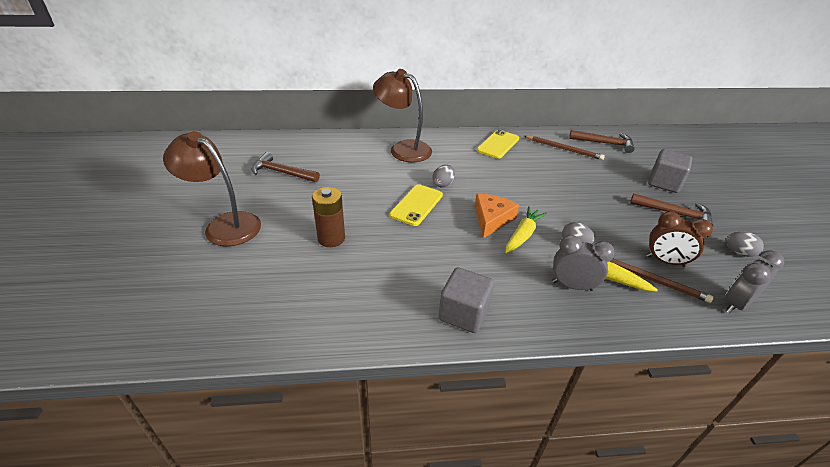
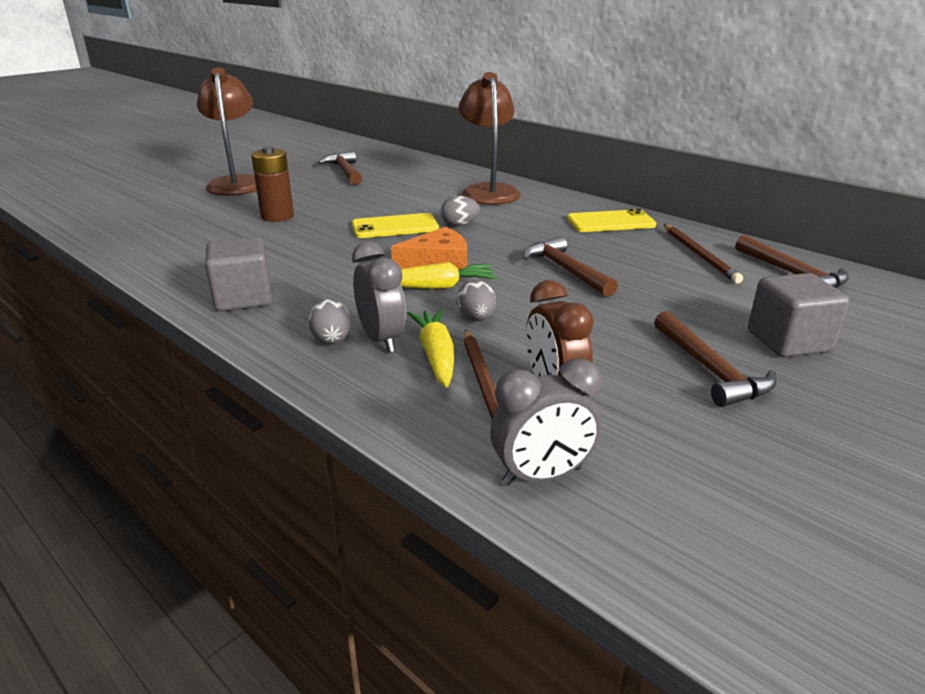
camera: 50 degrees right, 10 degrees down
grey clock [725,251,784,314] -> grey clock turned 150 degrees clockwise [490,358,602,486]
grey egg [726,232,764,257] -> grey egg moved to [308,298,351,344]
none -> brown hammer [522,236,618,297]

